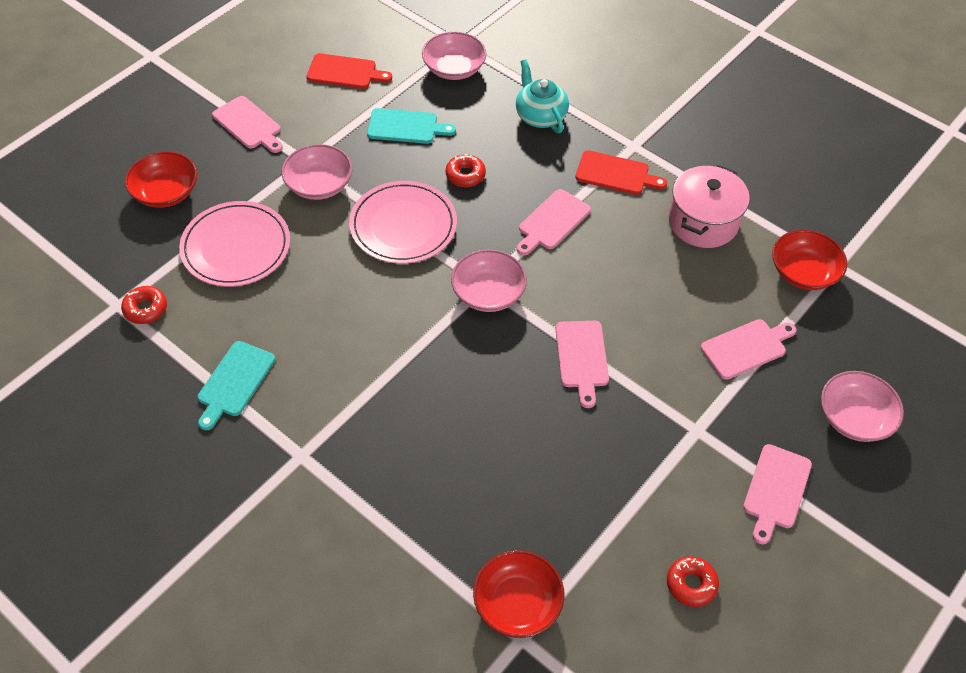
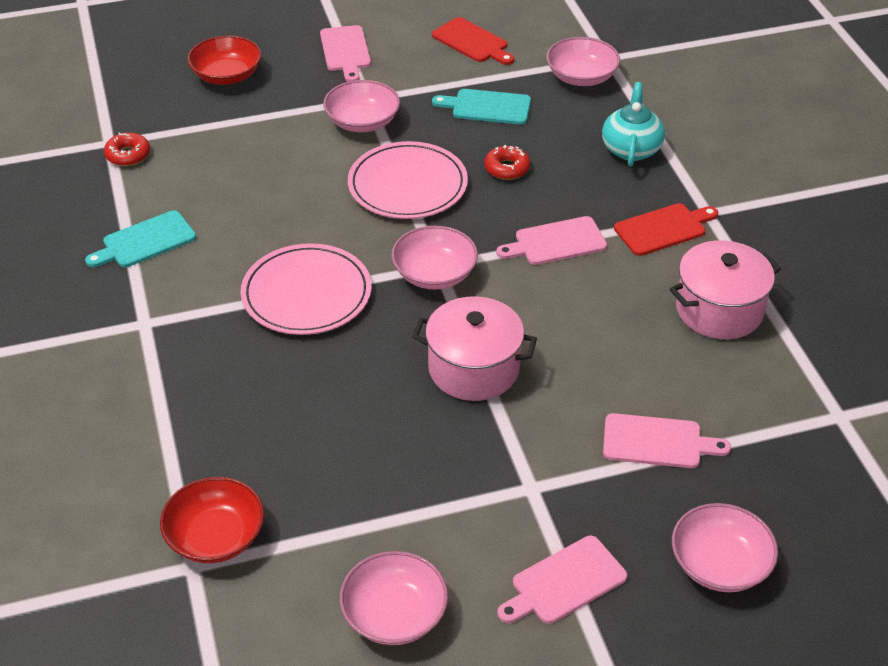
camera: 35 degrees right, 10 degrees down
pink plate [179,201,290,287] -> pink plate moved to [241,243,372,335]
turquoise cutting board [367,108,456,144] -> turquoise cutting board turned 150 degrees clockwise [432,89,531,125]
pink cutting board [556,321,609,408] -> pink pot [413,296,537,401]
red cutting board [575,150,667,195] -> red cutting board turned 75 degrees counterclockwise [614,203,718,256]
red donut [667,556,719,607] -> pink bowl [339,551,448,645]
red bowl [772,230,847,290] -> none

